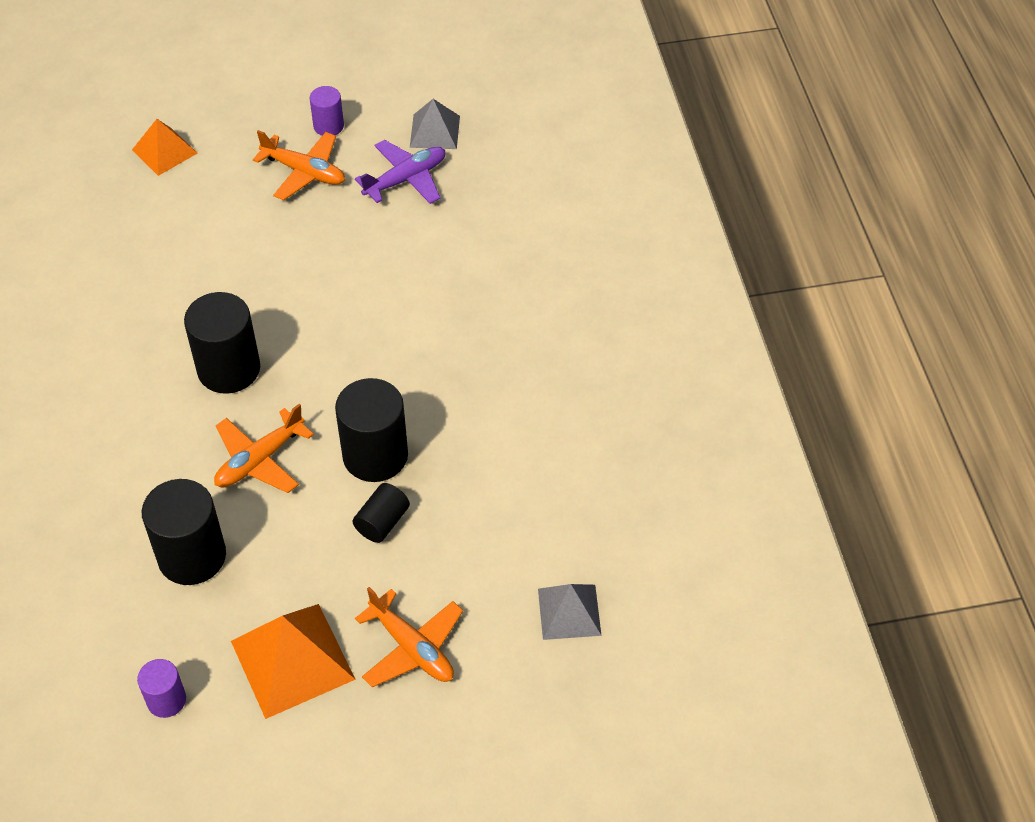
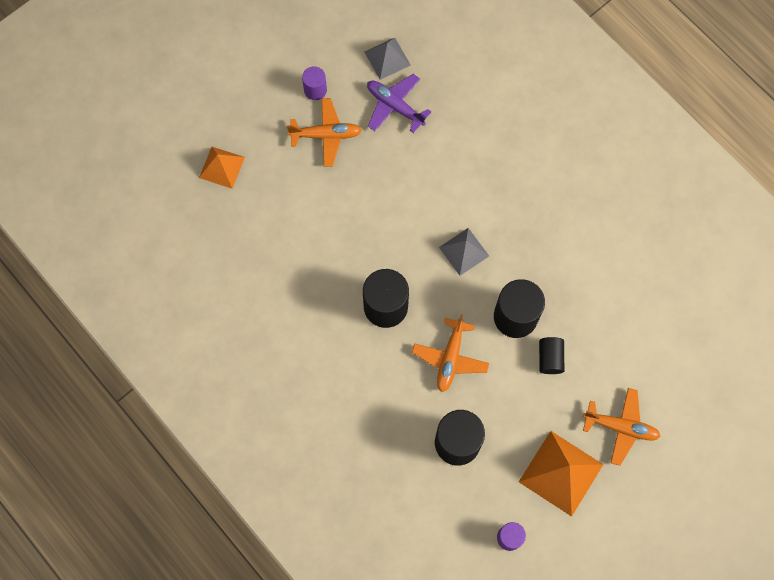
camera: 30 degrees left, 20 degrees up
purple plane [355,140,445,204] -> purple plane turned 75 degrees counterclockwise [367,74,431,133]
grey pyramid [538,584,602,640] -> grey pyramid moved to [439,228,489,276]

